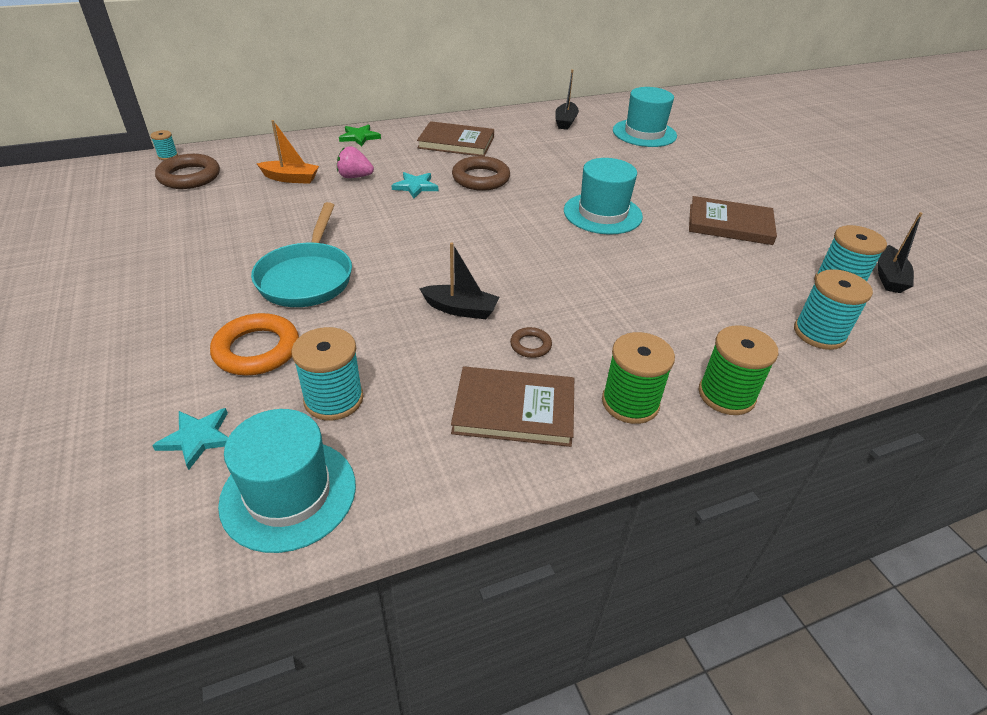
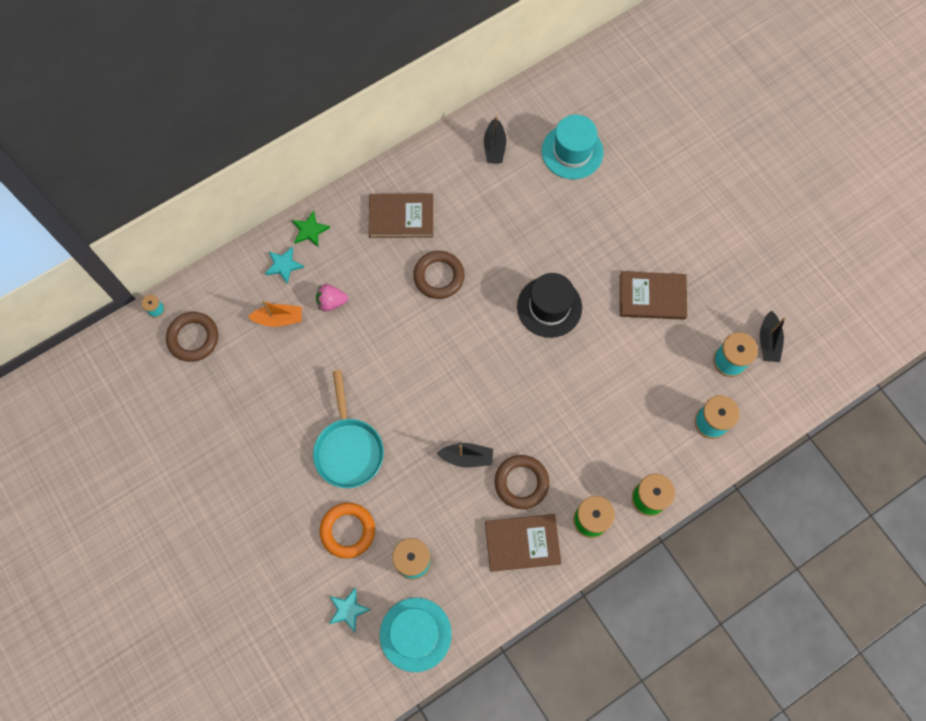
camera: 10 degrees left, 30 degrees up
turquoise star [391,172,438,198] -> turquoise star moved to [265,247,304,284]
brown ring [510,327,552,358] -> brown ring [494,455,549,509], size x1.96
turquoise hat [564,158,643,235] -> black hat [517,273,582,338]

